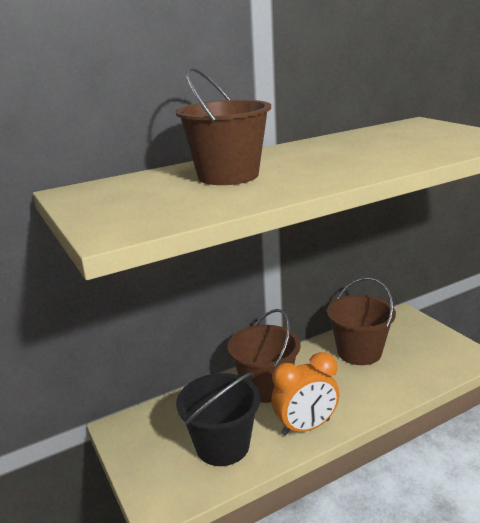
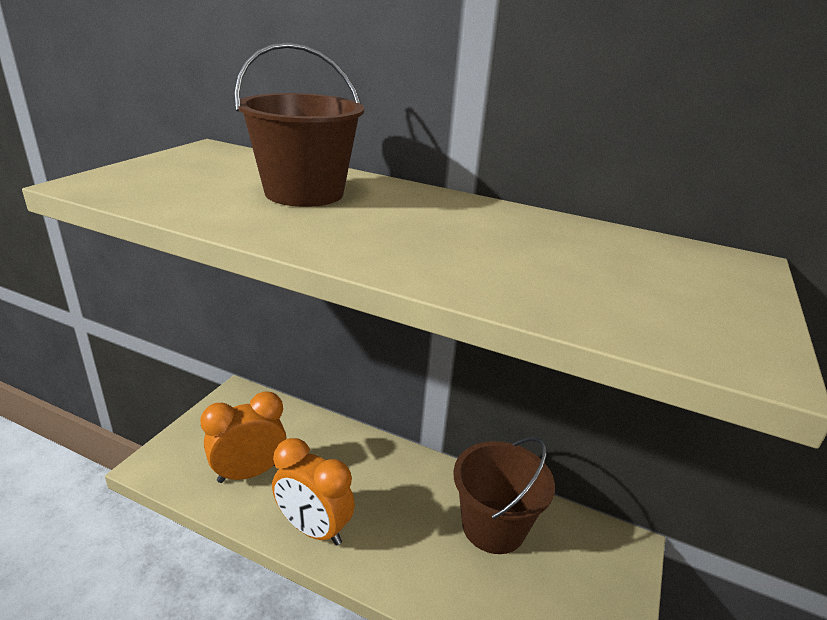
camera: 50 degrees right, 5 degrees up
black bucket [176,372,260,466] -> orange clock [200,391,286,483]
brown bucket [227,309,301,403] -> none

